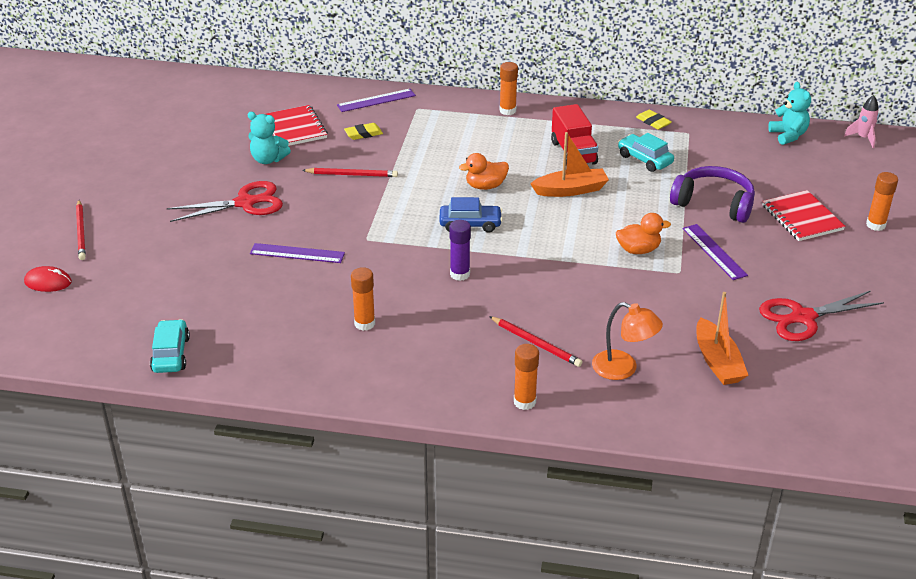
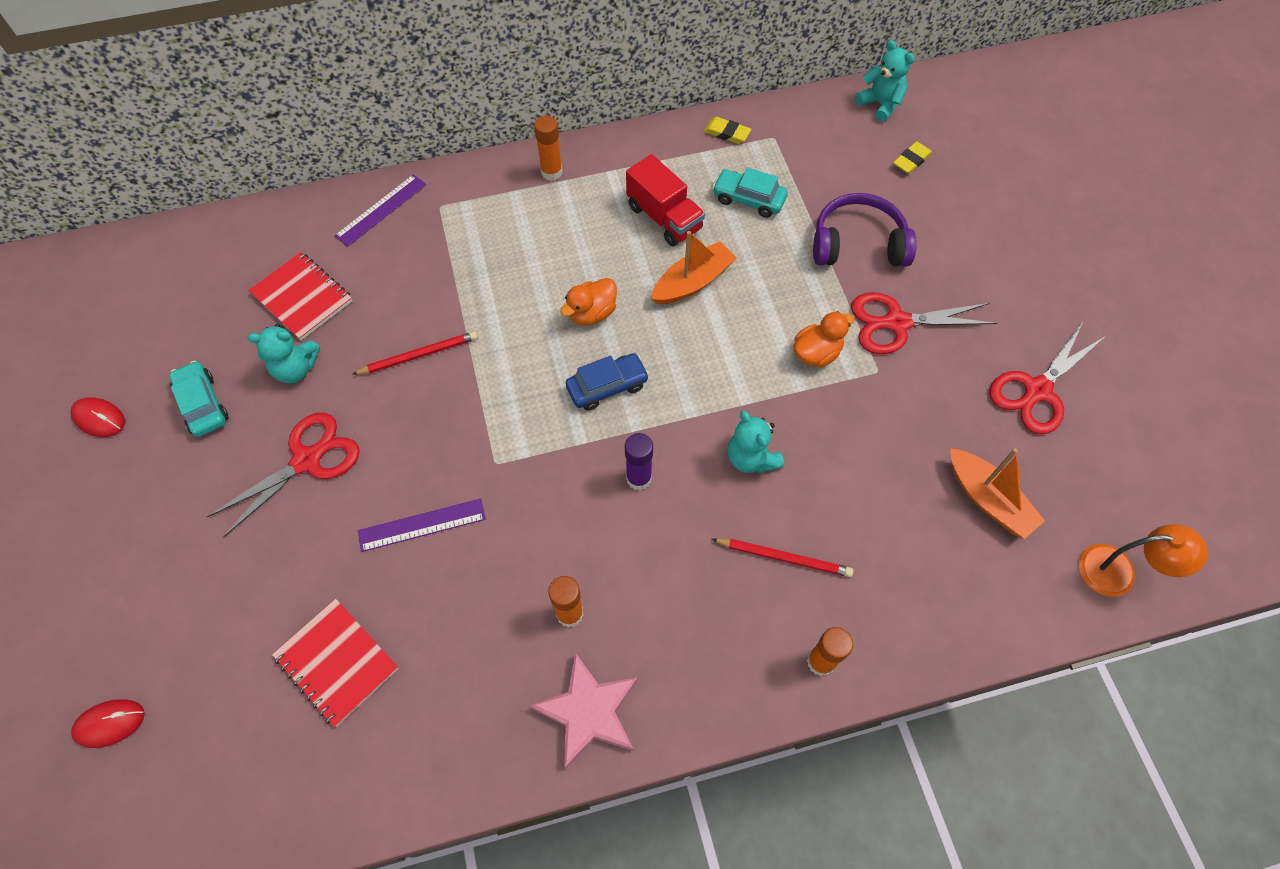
camera: 25 degrees left, 25 degrees up
red pencil [76,200,86,260] -> none
turquoise car [150,319,190,373] -> turquoise car moved to [169,361,229,437]
yellow eraser [344,123,383,140] -> yellow eraser moved to [893,141,932,174]
orange lamp [592,302,663,380] -> orange lamp moved to [1079,524,1208,597]
purple ruler [682,224,748,280] -> red scissors [851,292,997,354]
red notebook [762,190,845,241] -> red notebook moved to [272,599,399,727]
pink rocket [844,95,879,148] -> none
orange glue stick [866,172,898,231] -> none
none -> red mouse [71,397,125,437]
none -> pink star [530,652,638,769]
none -> turquoise teddy bear [727,410,784,473]

